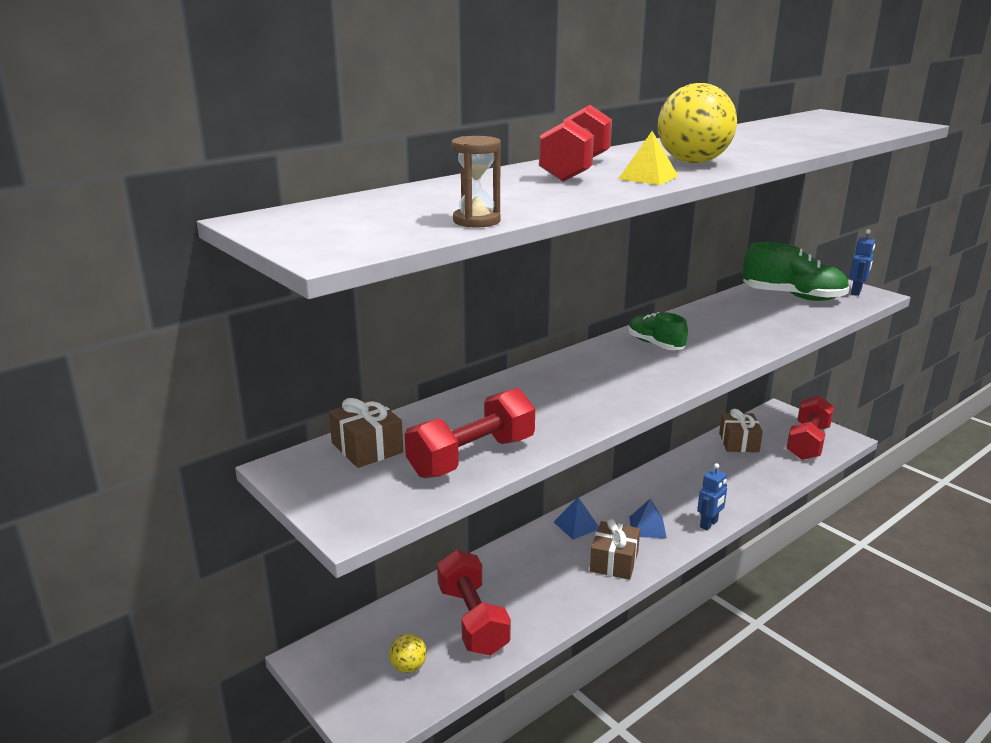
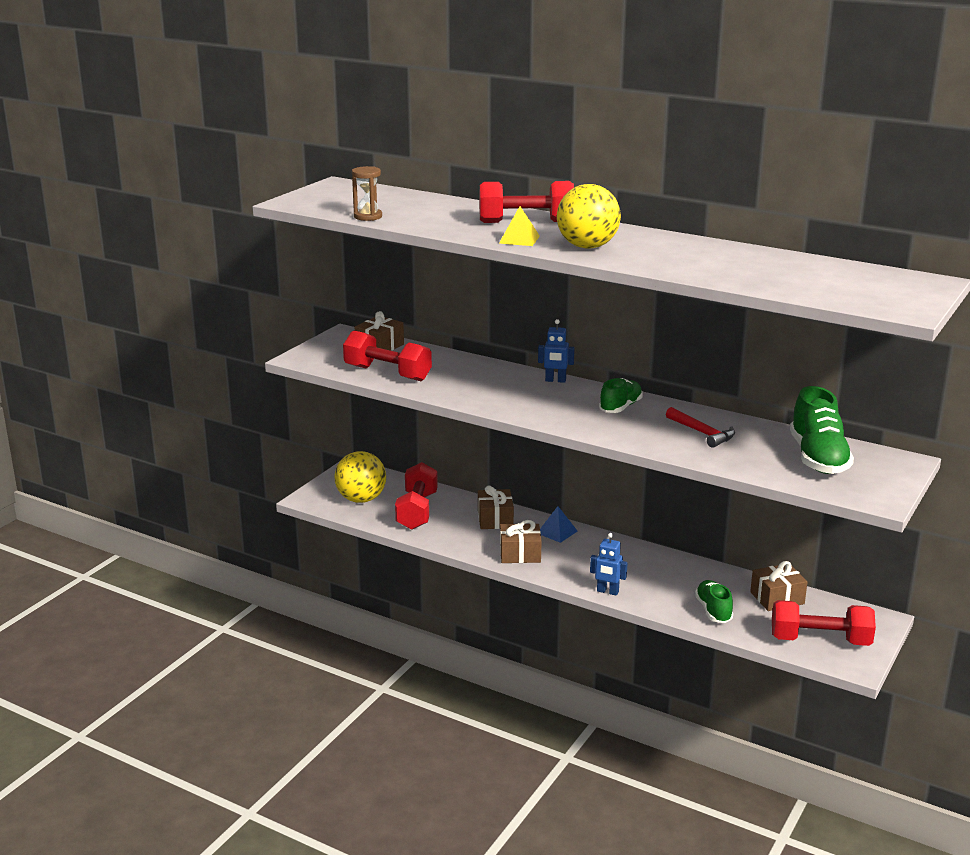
camera: 70 degrees right, 0 degrees up
yellow ball [389,634,427,673] -> yellow ball [334,451,386,503], size x2.06
red dumbbell [437,550,511,656] -> red dumbbell turned 45 degrees counterclockwise [395,462,438,530]
blue pyramid [629,499,667,538] -> none
blue robot [849,229,875,296] -> blue robot moved to [538,319,575,383]
none -> brown gift [478,485,514,529]
none -> red hammer [666,407,735,448]
none -> green shoe [695,580,733,623]

